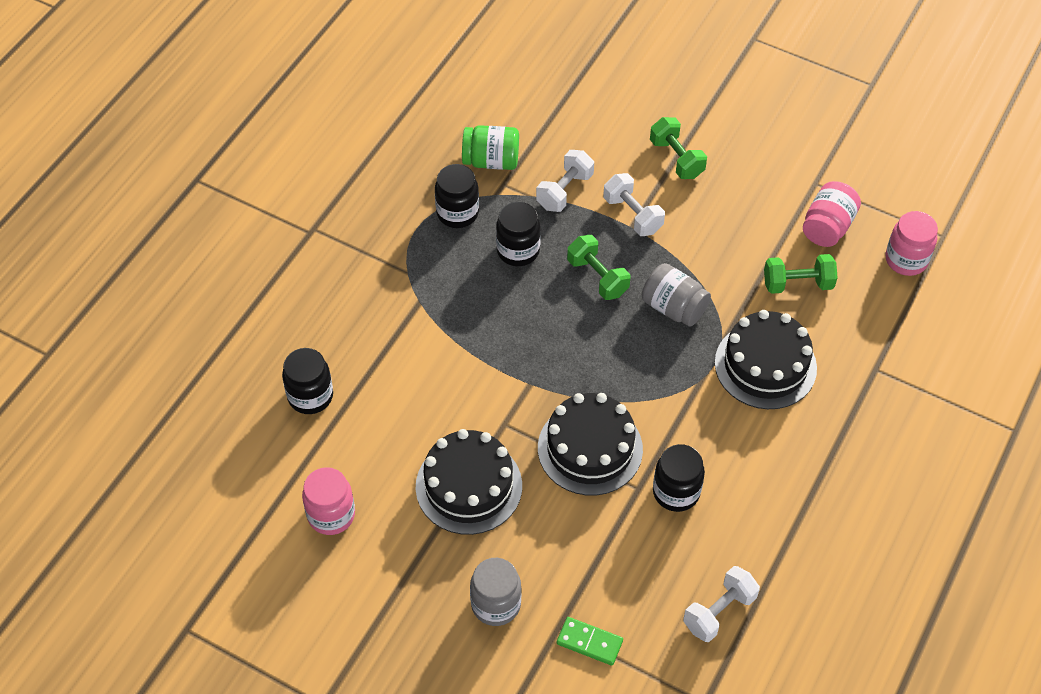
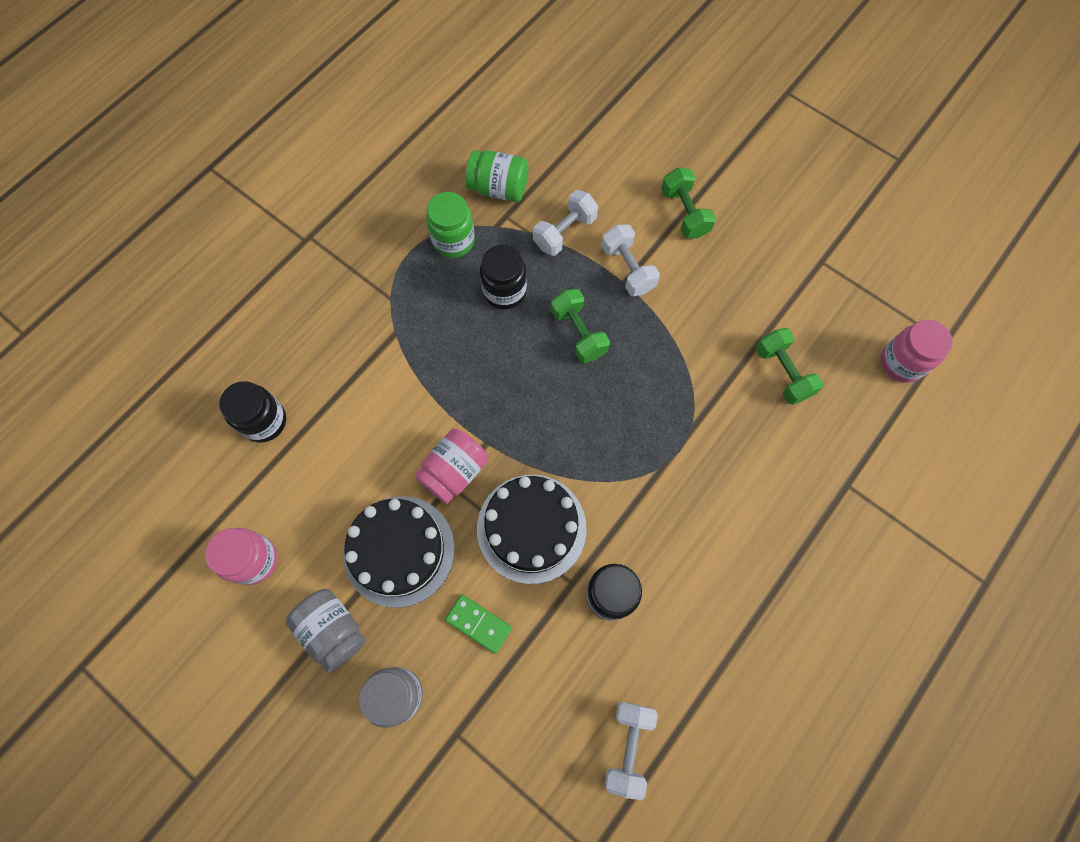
camera: 10 degrees right, 15 degrees up
black jar [435,164,479,228] -> green jar [426,192,475,258]
green domino [557,617,623,666] -> green domino moved to [445,594,512,654]
grey jar [642,263,711,327] -> grey jar moved to [286,589,366,672]
white dumbbell [683,566,760,642] -> white dumbbell turned 45 degrees counterclockwise [605,702,658,800]
black cake [715,310,817,409] -> none
green dumbbell [764,254,838,294] -> green dumbbell turned 60 degrees clockwise [756,328,823,405]
pink jar [803,181,861,247] -> pink jar moved to [415,429,488,504]

